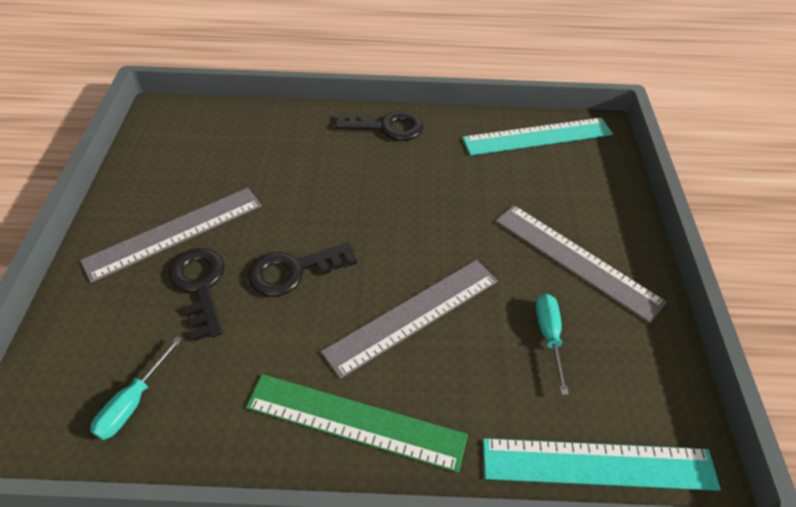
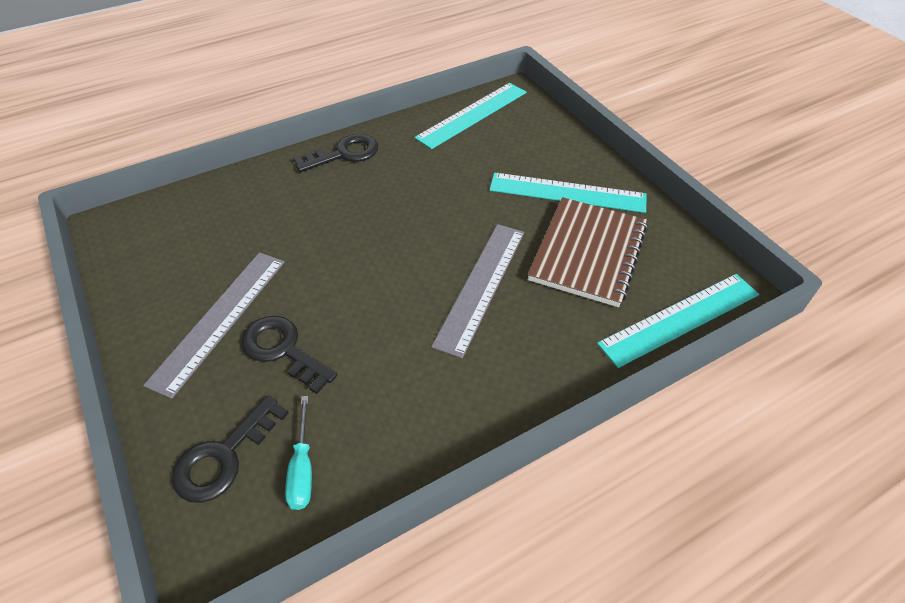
camera: 30 degrees left, 0 degrees up
green ruler [246,374,468,473] -> none
black key [248,242,357,297] -> black key moved to [172,395,289,503]
grey ruler [496,205,667,323] -> turquoise ruler [489,173,647,213]
turquoise screwdriver [536,294,569,395] -> brown notebook [528,197,648,307]

